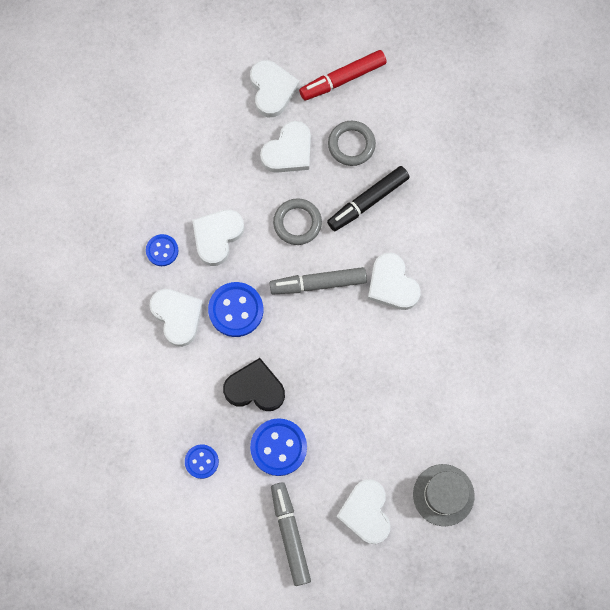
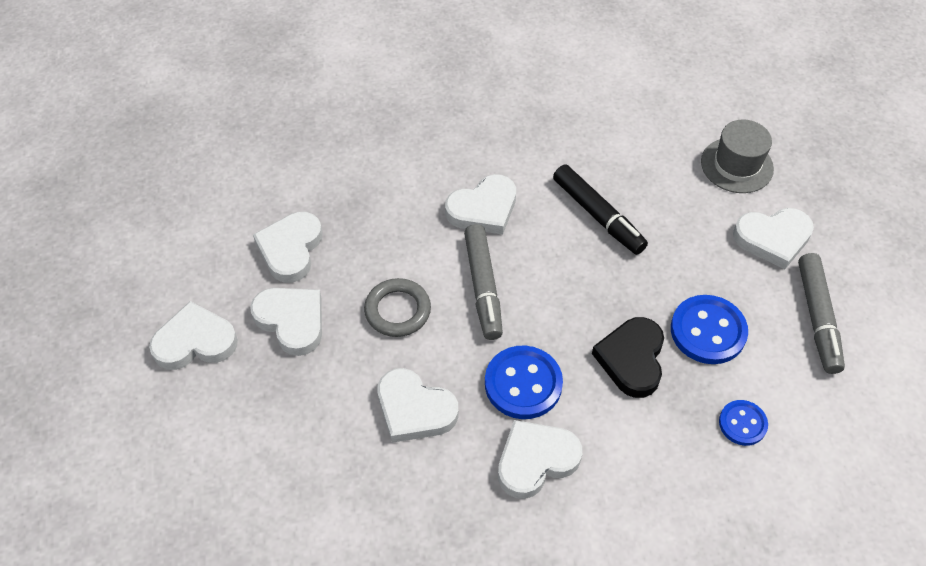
camera: 90 degrees left, 20 degrees down
blue button [146,234,179,266] -> none
grey marker [271,482,311,586] -> grey marker turned 75 degrees counterclockwise [798,253,845,374]
red marker [299,50,387,101] -> none
black marker [327,166,410,231] -> black marker moved to [553,164,648,255]
grey ring [328,121,376,166] -> white heart [253,212,323,283]

